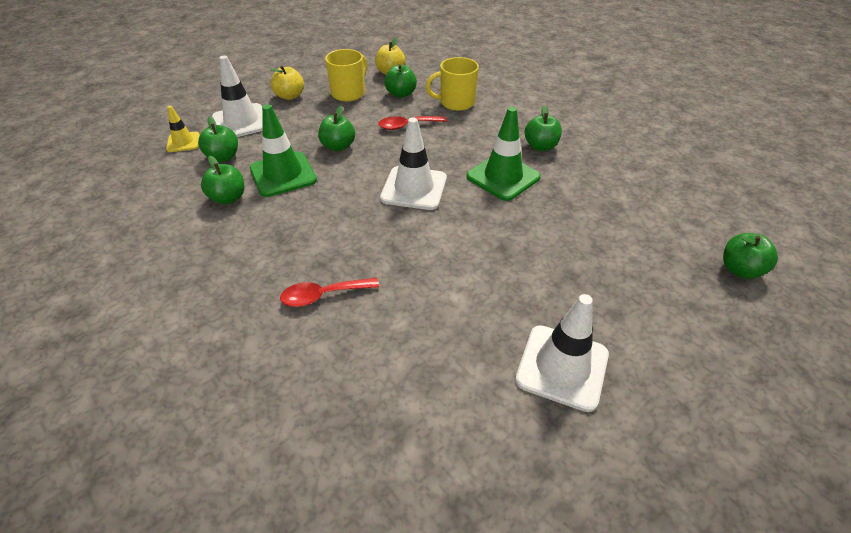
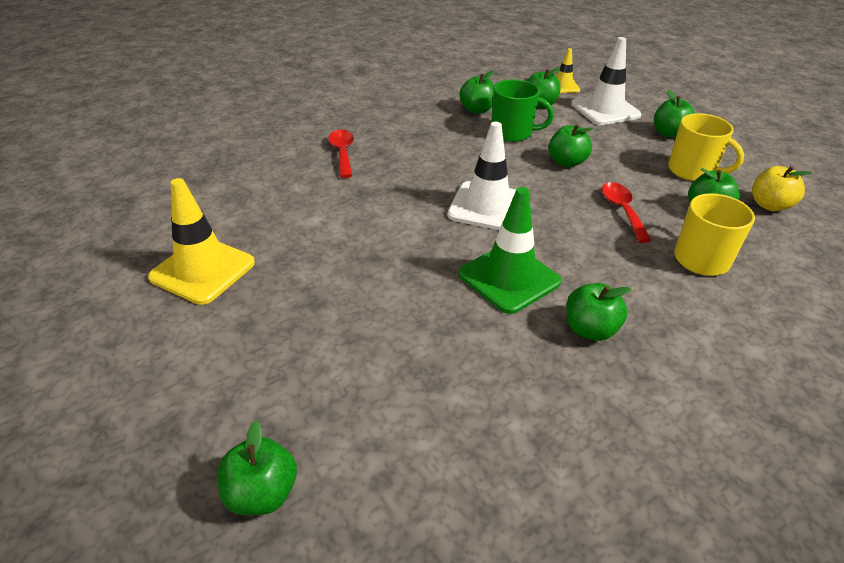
camera: 95 degrees right, 5 degrees down
green traffic cone [250,104,317,197] -> green mug [491,79,554,142]
yellow apple [270,66,304,100] -> green apple [654,90,695,138]
white traffic cone [515,294,609,412] -> yellow traffic cone [148,178,255,305]

